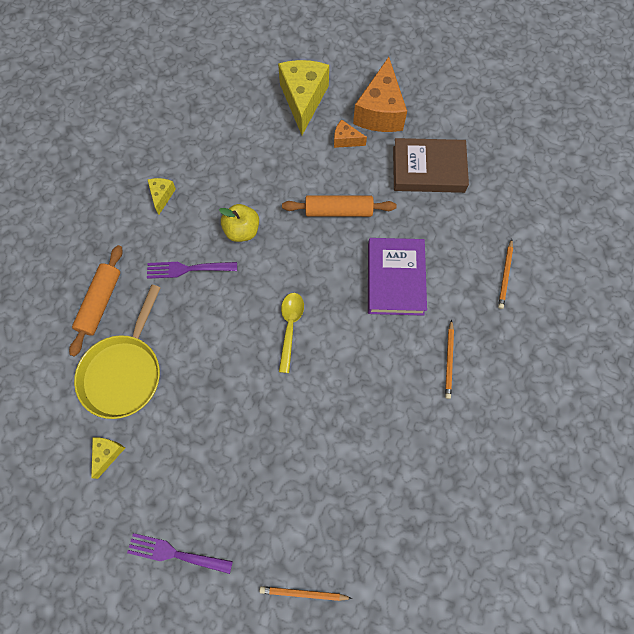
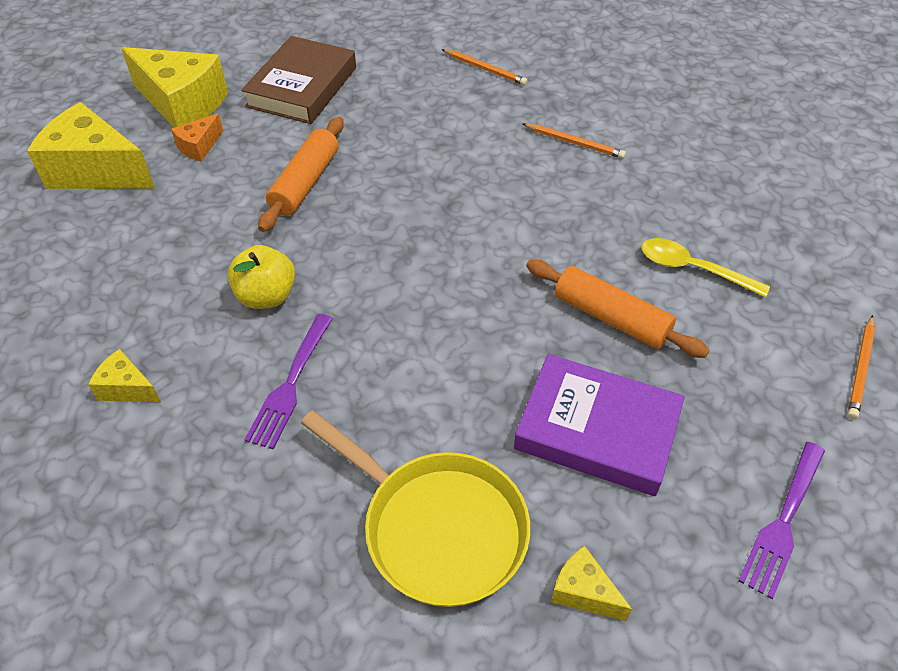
camera: 70 degrees left, 20 degrees down
orange rolling pin [69,245,123,357] -> orange rolling pin moved to [526,260,710,358]
yellow spoon [279,293,304,373] -> yellow spoon moved to [641,238,770,297]
orange cheese [353,57,407,132] -> yellow cheese [121,47,228,128]
purple book [368,238,427,316] -> purple book moved to [514,354,685,496]

